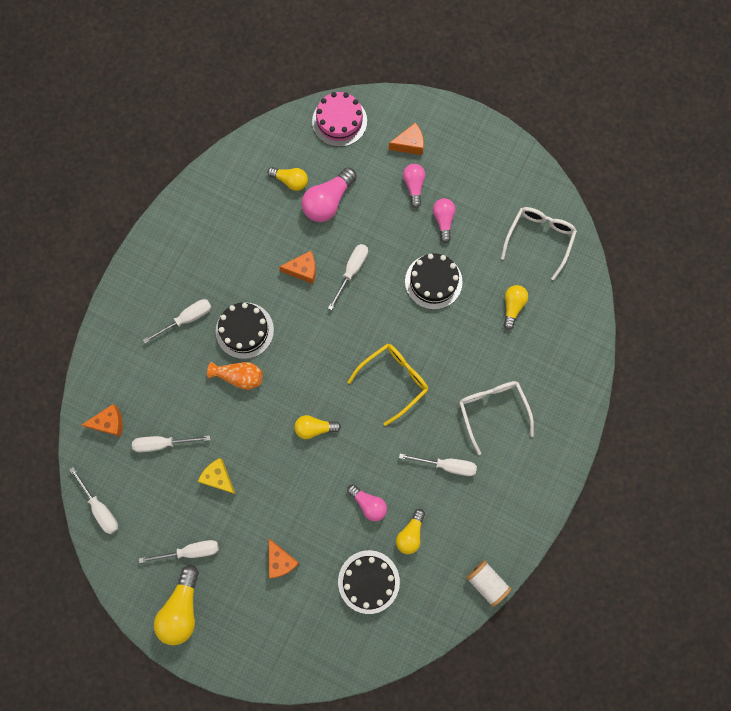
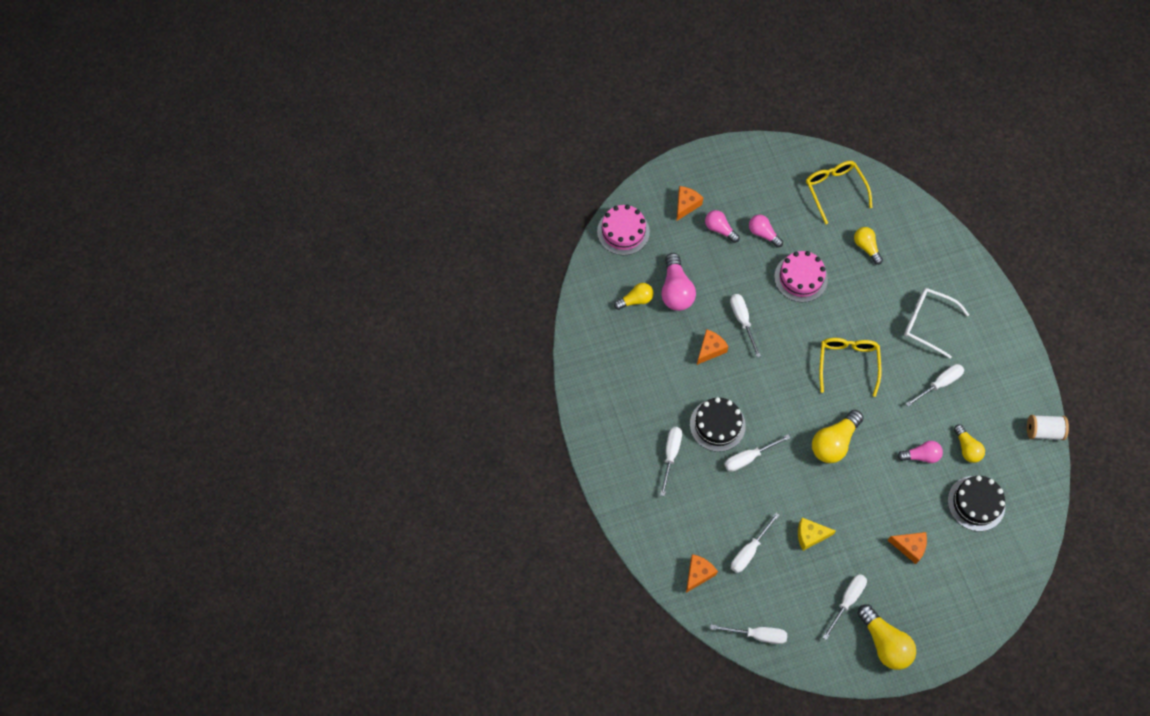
camera: 45 degrees left, 10 degrees down
orange vase [207,362,263,390] -> white screwdriver [724,434,790,472]
yellow light bulb [294,415,341,439] -> yellow light bulb [812,410,864,463], size x1.60
black cake [405,253,462,310] -> pink cake [774,251,828,302]
white glasses [501,207,577,280] -> yellow glasses [806,161,872,224]

